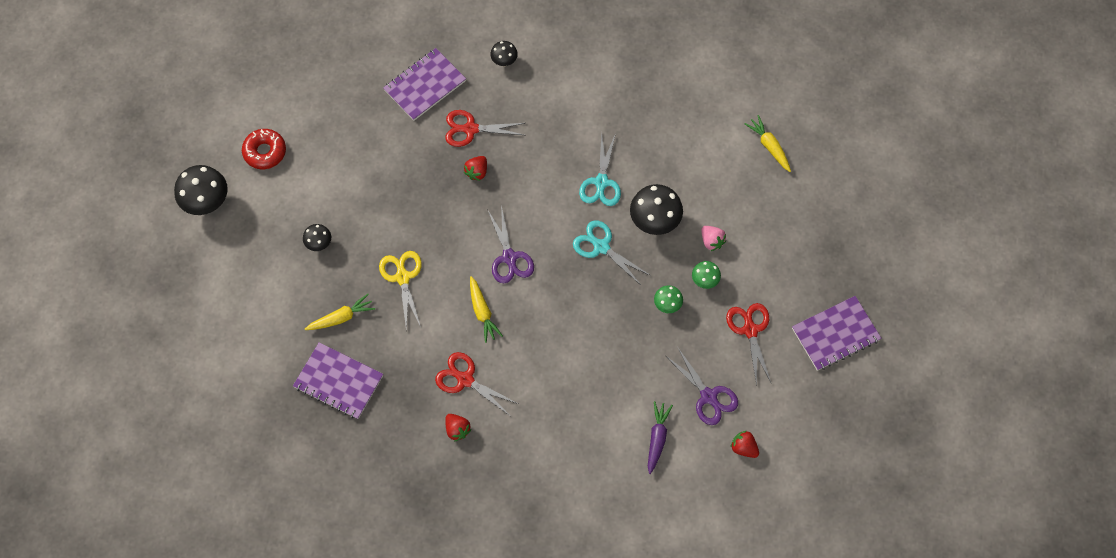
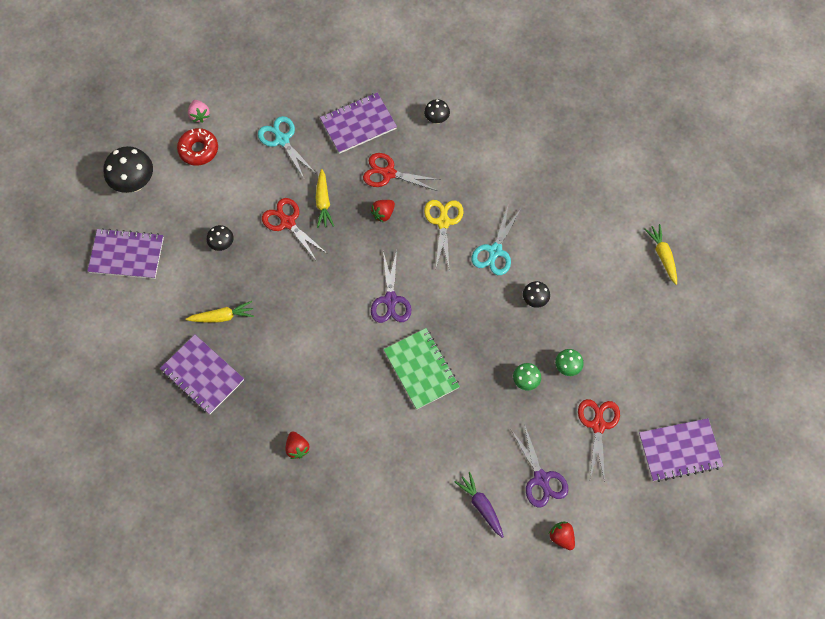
camera: 15 degrees right, 0 degrees up
yellow scissors [379,251,422,329] -> yellow scissors moved to [424,200,464,268]
red scissors [435,352,518,416] -> red scissors moved to [262,198,328,260]
yellow carrot [470,276,503,343] -> yellow carrot moved to [316,169,334,228]
turquoise scissors [573,220,651,286] -> turquoise scissors moved to [258,116,314,178]
black mushroom [630,184,683,235] -> black mushroom [523,281,550,308], size x0.54
purple carrot [648,401,673,474] -> purple carrot turned 60 degrees counterclockwise [455,472,504,538]
pink strawberry [701,226,727,251] -> pink strawberry moved to [188,100,210,123]
none -> purple notebook [88,228,164,279]
none -> green notebook [384,328,460,410]

